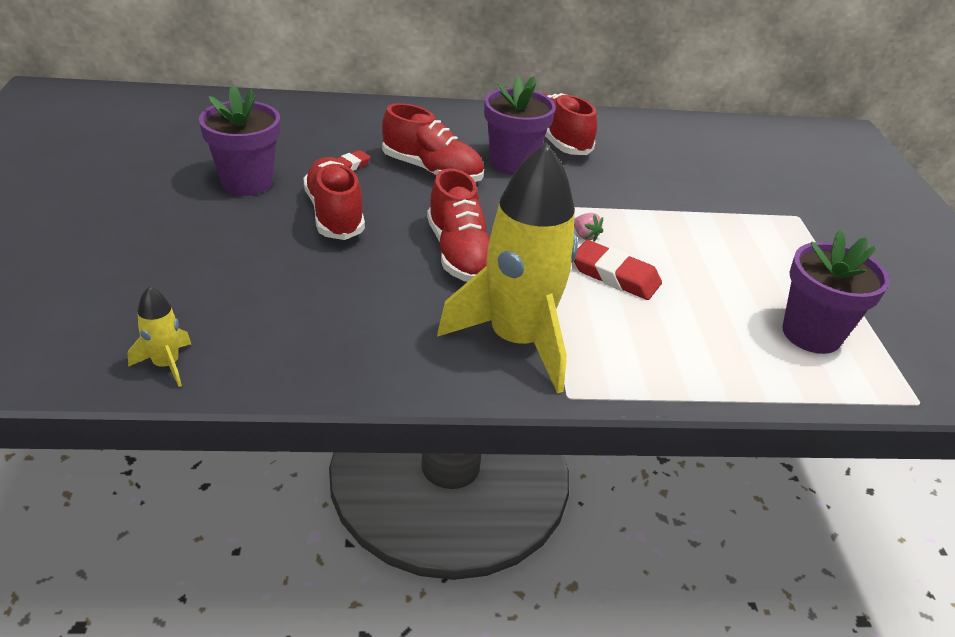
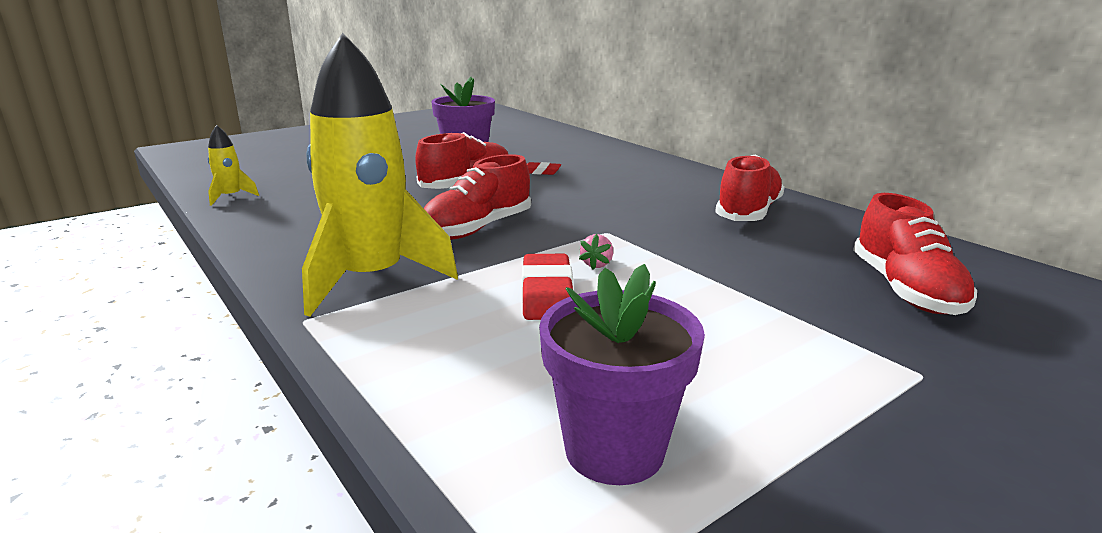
camera: 60 degrees right, 15 degrees down
red shoe [382,103,484,182] -> red shoe moved to [853,193,977,315]
purple flower pot [484,76,556,175] -> none

